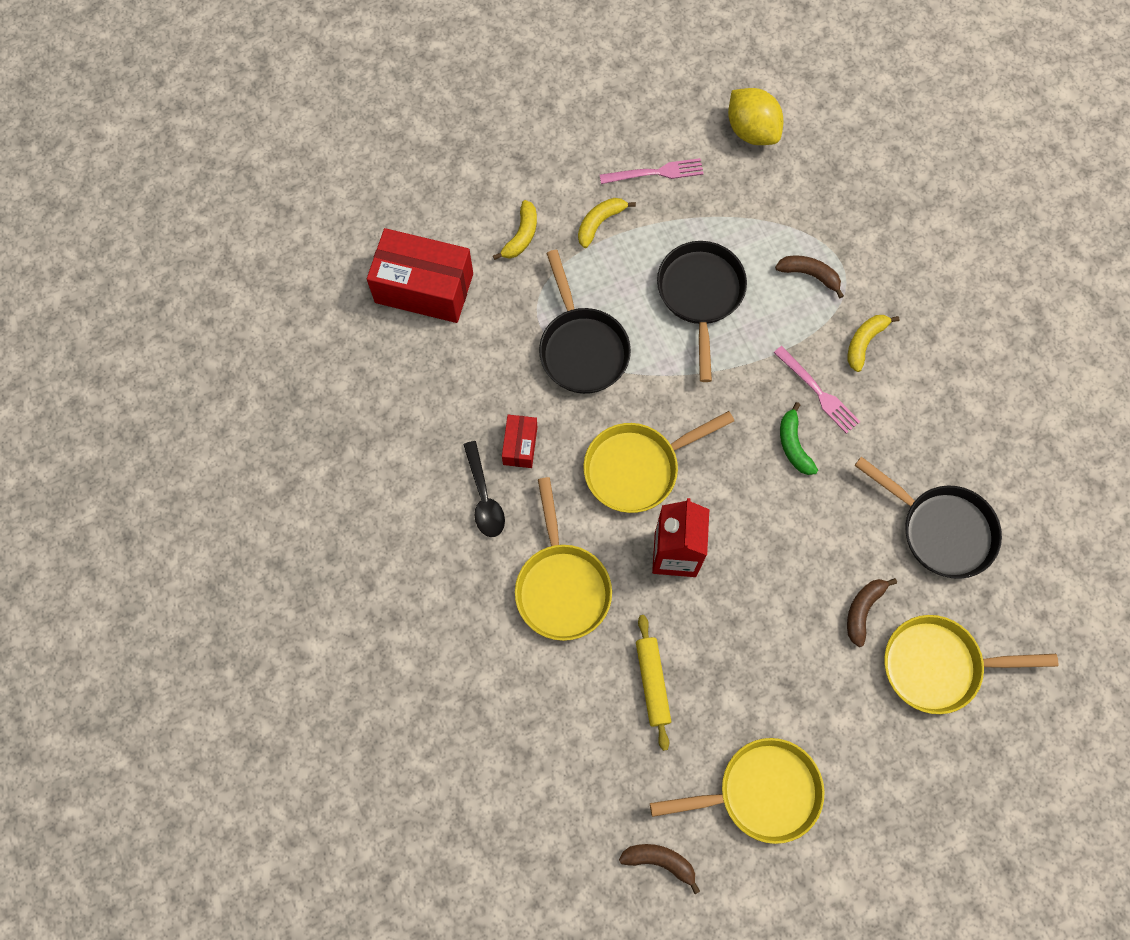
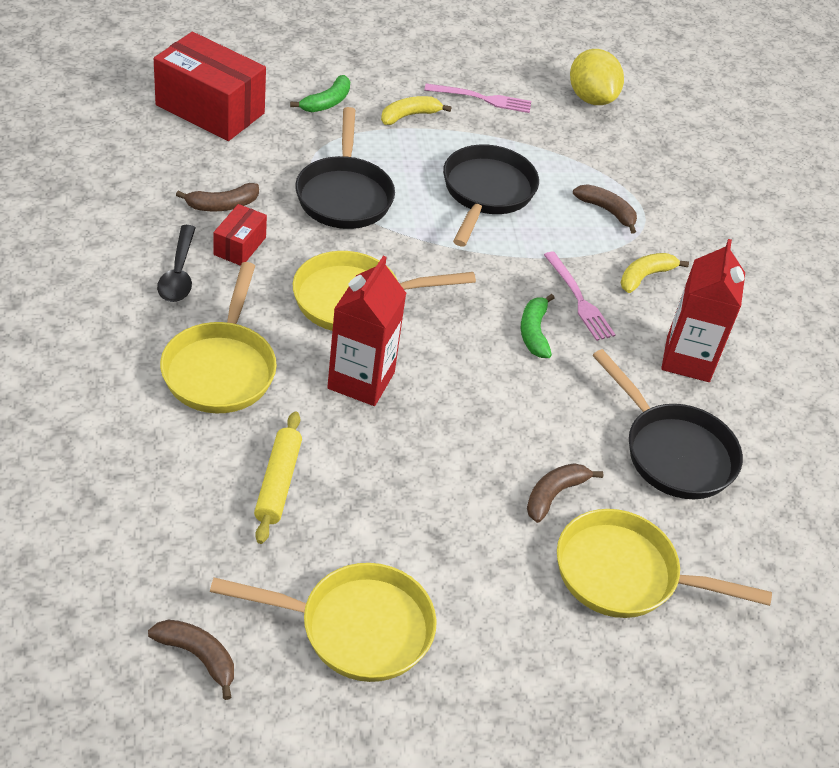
camera: 10 degrees right, 25 degrees down
yellow banana [493,200,537,260] -> green banana [290,75,350,112]
none -> brown banana [176,183,259,211]
none -> red carton [661,239,745,382]

